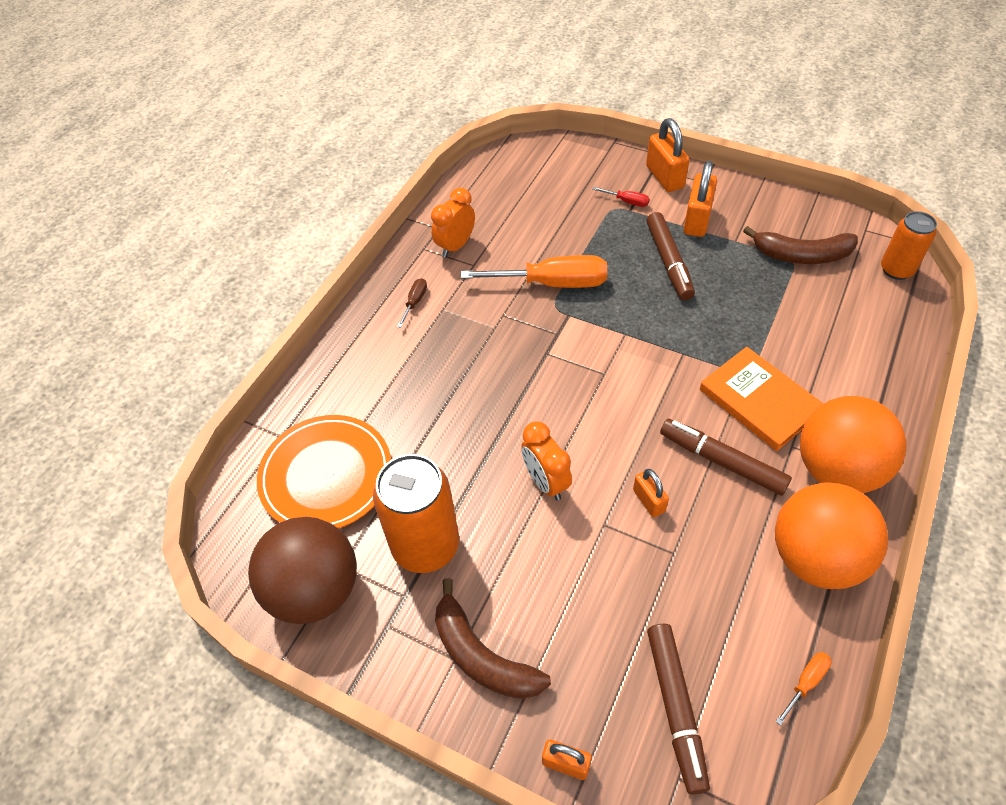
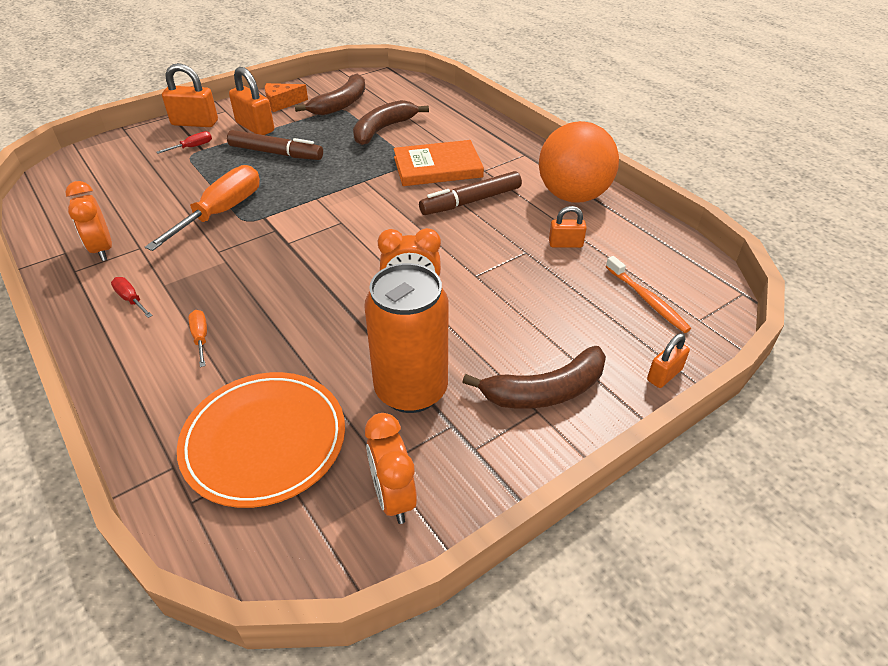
camera: 65 degrees left, 10 degrees down
brown ball [248,517,357,624] -> orange clock [365,413,417,524]
brown screwdriver [397,278,427,328] -> red screwdriver [111,277,153,318]
orange padlock [633,469,669,517] -> orange padlock moved to [549,206,587,248]
brown marker [647,624,710,795] -> orange toothbrush [606,256,691,333]
orange screwdriver [775,652,831,726] -> orange screwdriver moved to [189,310,207,367]
orange ball [800,396,907,493] -> none
orange can [881,211,937,280] -> none
none -> orange cheese [265,83,308,112]
none -> brown banana [353,100,429,145]

